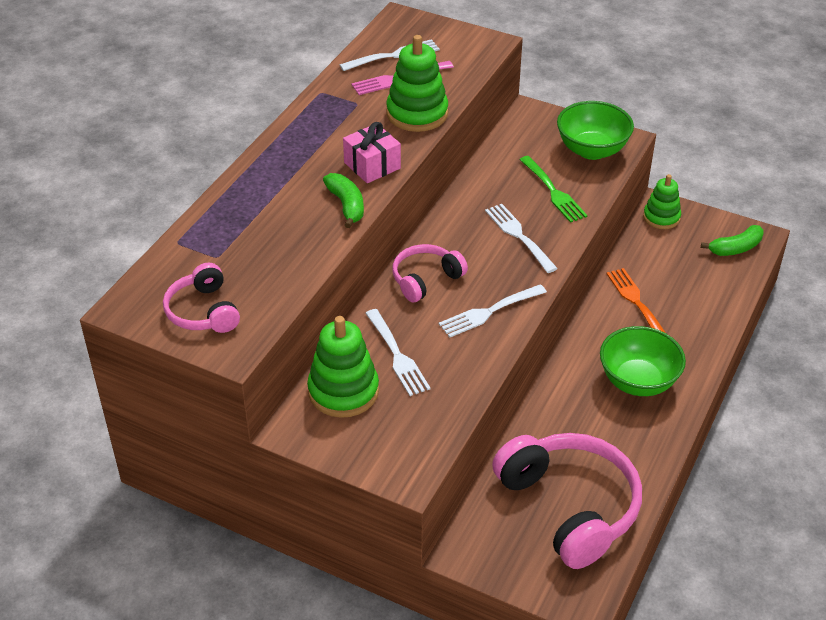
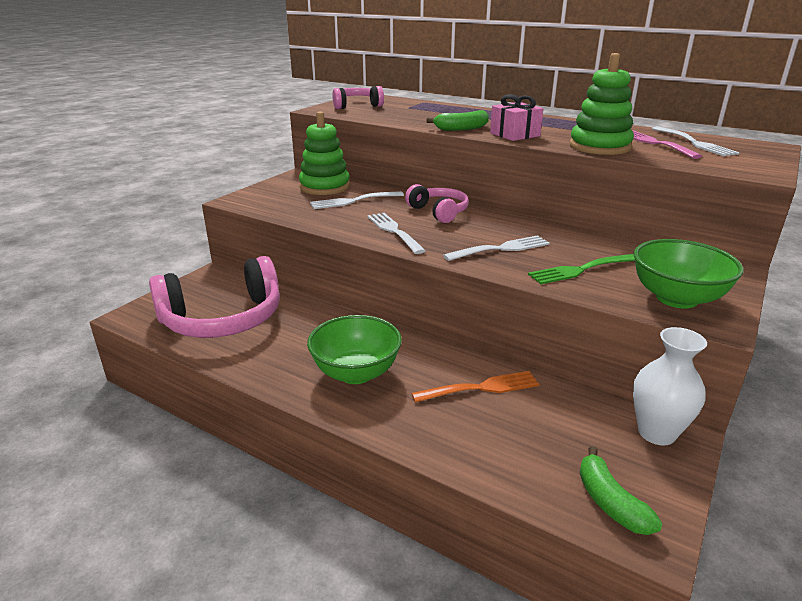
camera: 95 degrees right, 15 degrees down
green stacking toy [643,174,681,229] -> white vase [633,327,707,445]

